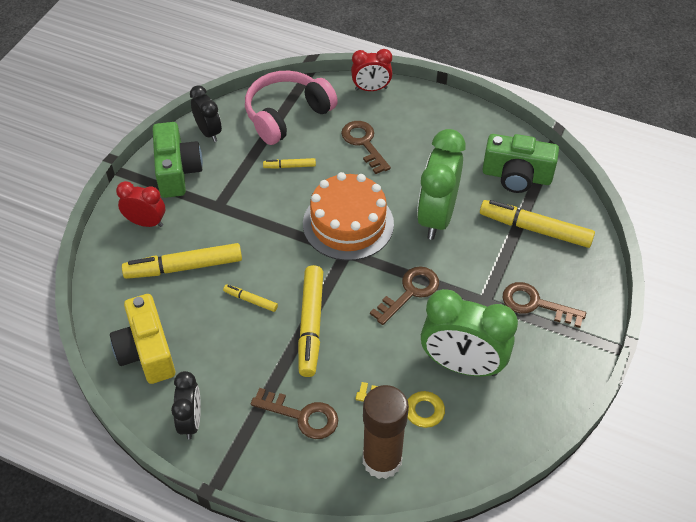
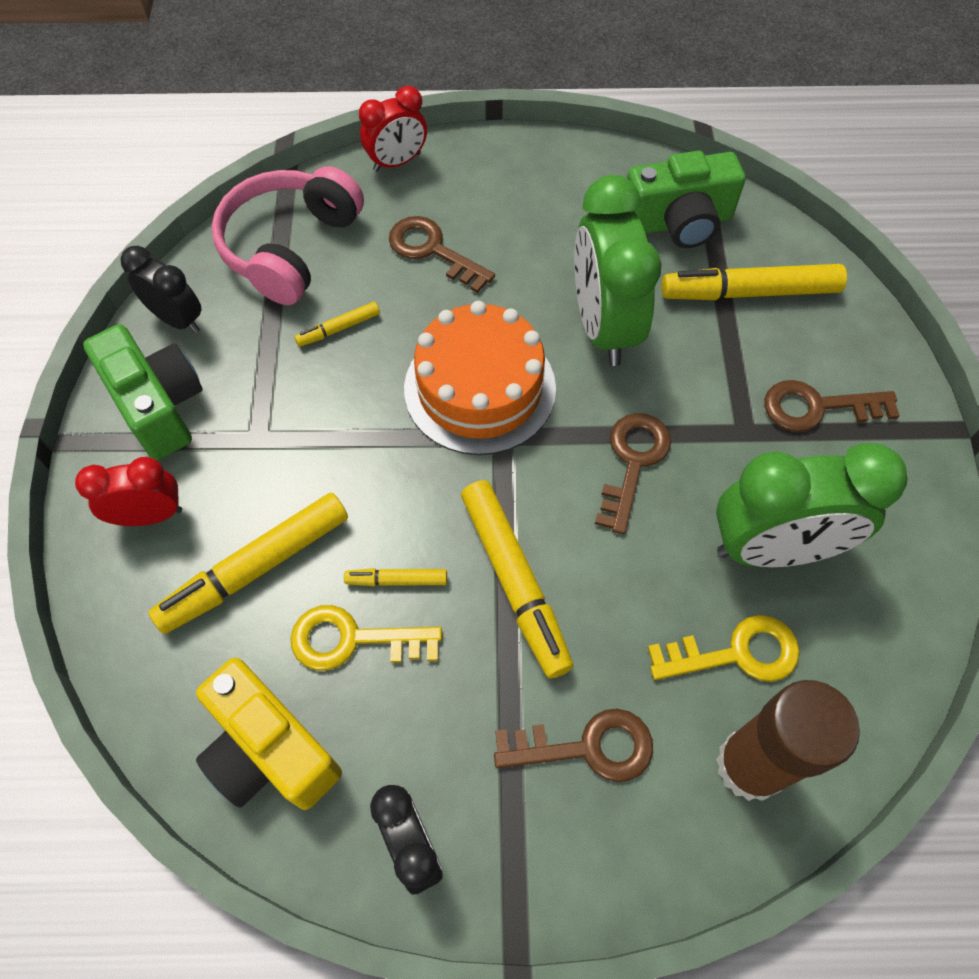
camera: 25 degrees left, 10 degrees up
none -> yellow key [290,605,442,671]

